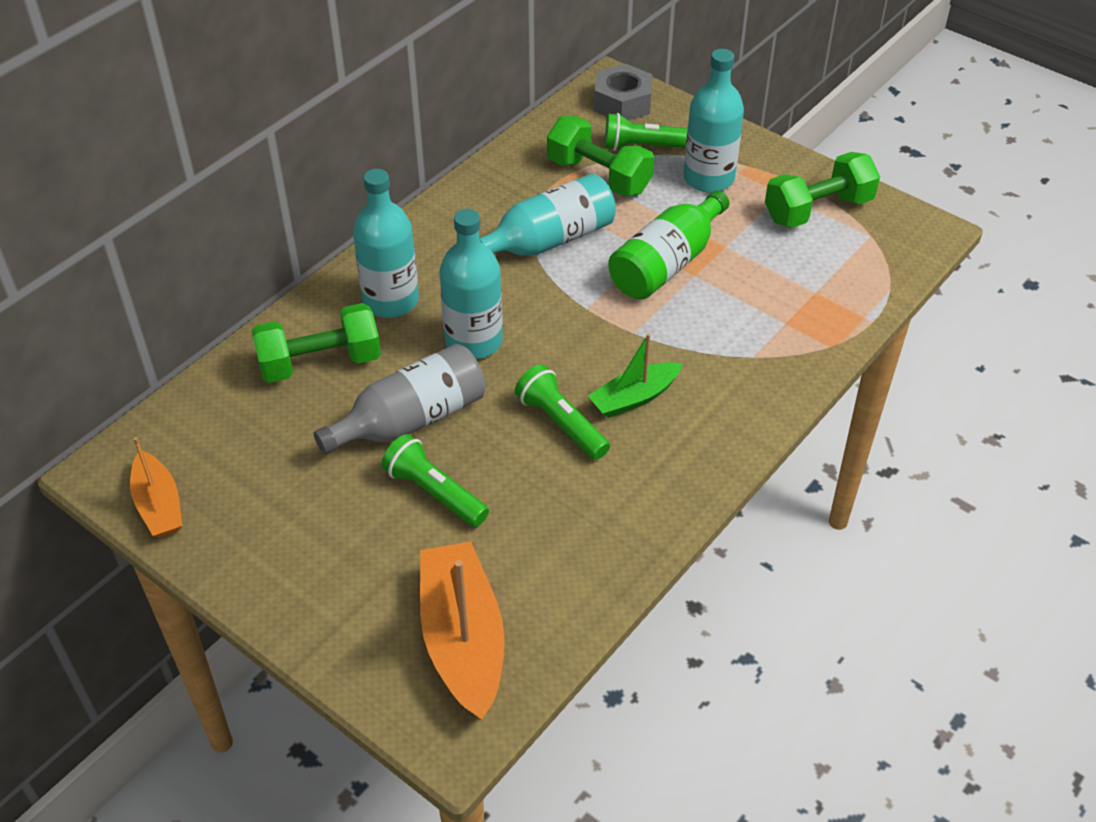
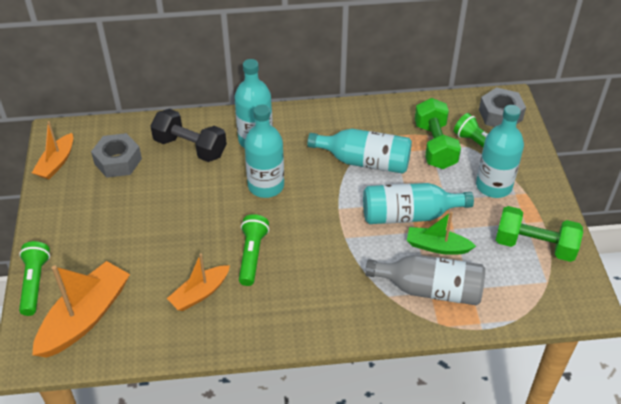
camera: 45 degrees right, 0 degrees up
green dumbbell [252,303,381,383] -> black dumbbell [150,109,227,162]
grey bottle [314,344,486,455] -> grey bottle moved to [365,255,485,306]
green flashlight [381,434,489,527] -> green flashlight moved to [19,241,50,316]
green boat [588,333,682,418] -> green boat moved to [407,212,476,255]
green bottle [608,190,729,300] -> turquoise bottle [363,183,474,224]
none -> grey nut [91,133,142,178]
none -> orange boat [167,253,230,311]

